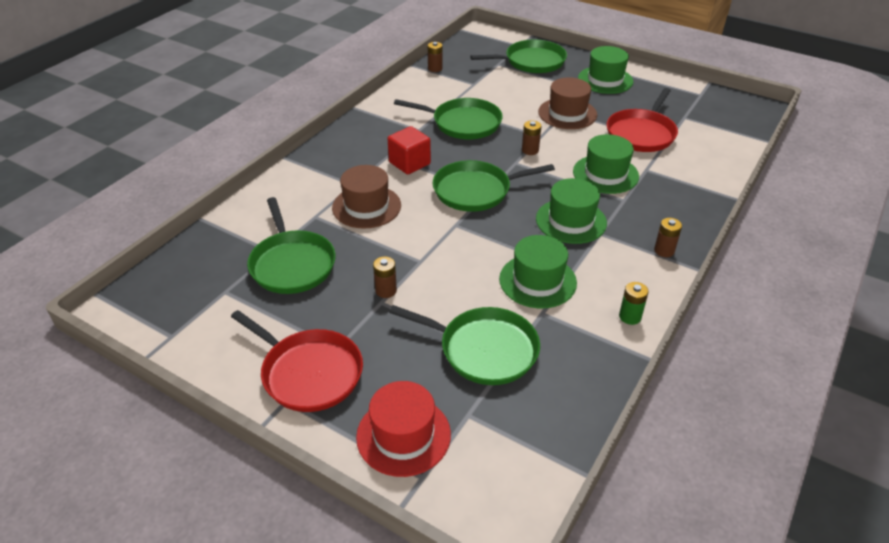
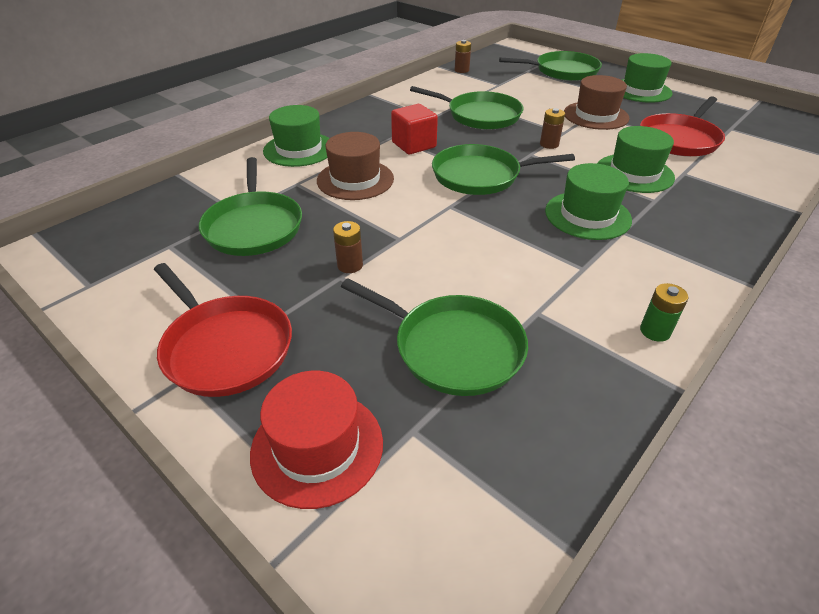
camera: 10 degrees right, 0 degrees up
green hat [499,235,577,308] -> green hat moved to [263,105,330,167]
brown battery [654,218,682,257] -> none

